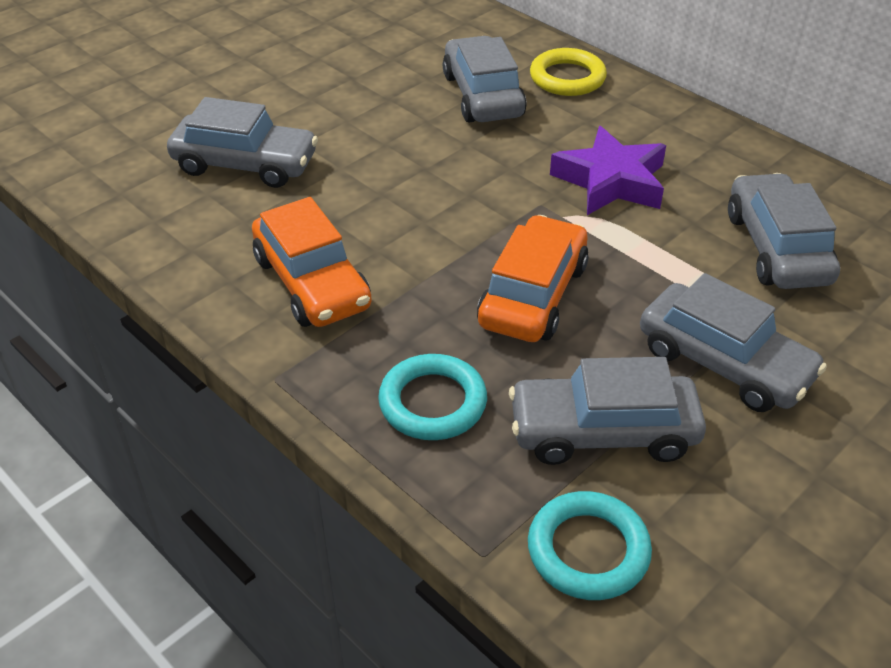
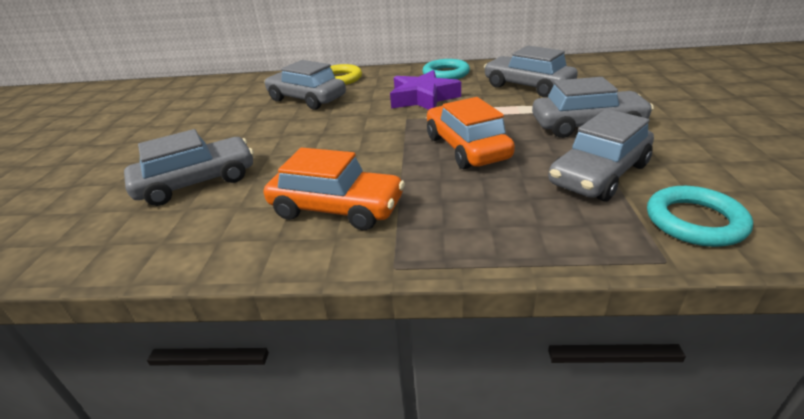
camera: 40 degrees left, 10 degrees down
turquoise ring [378,354,487,440] -> turquoise ring moved to [423,59,470,79]

